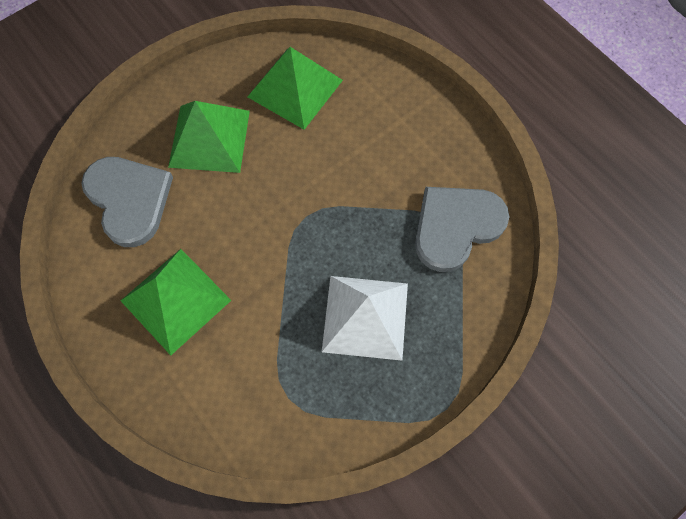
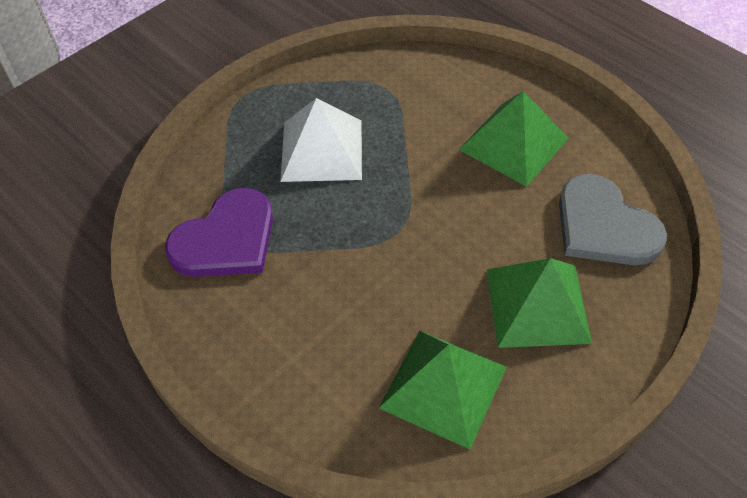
camera: 175 degrees right, 15 degrees down
grey heart [415,187,509,272] -> purple heart [165,187,273,277]

